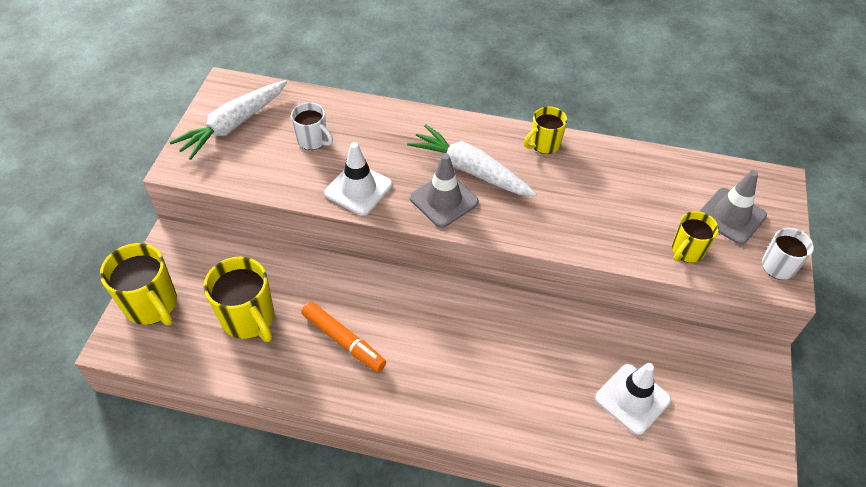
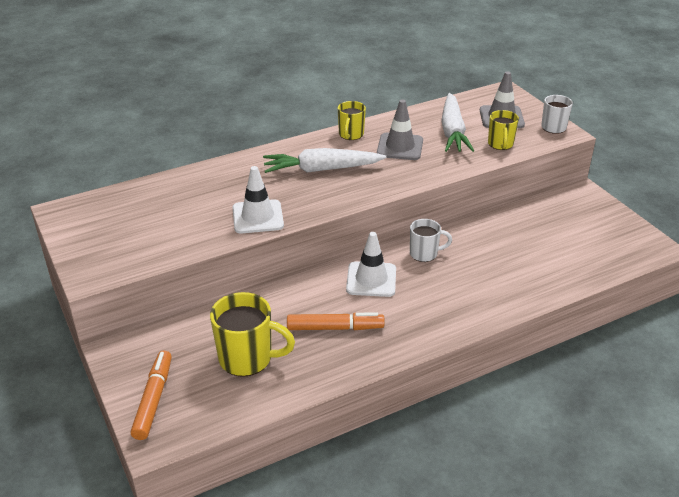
camera: 40 degrees left, 15 degrees down
yellow mug [100,243,177,325] -> orange marker [131,351,172,440]
white carrot [170,80,287,160] -> white carrot moved to [441,93,474,152]
white mug [291,102,333,150] -> white mug moved to [410,219,452,262]
grey traffic cone [410,154,479,228] -> grey traffic cone moved to [377,99,423,160]
white traffic cone [595,363,671,435] -> white traffic cone moved to [346,232,396,297]

